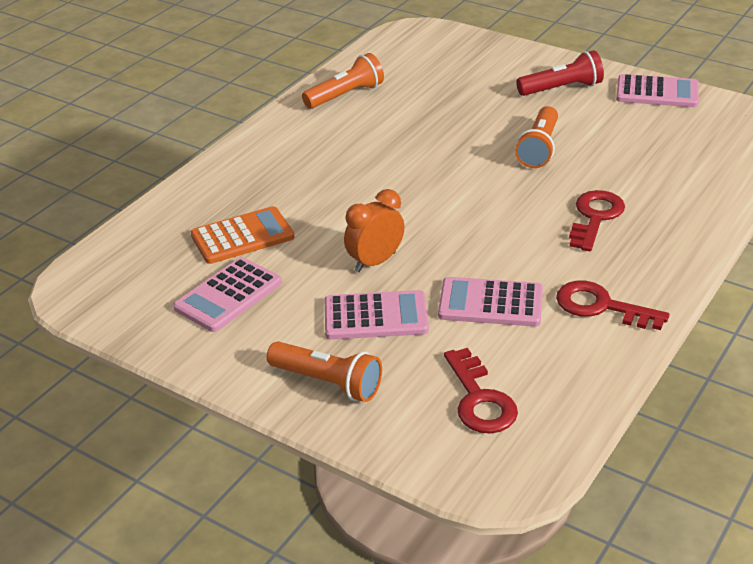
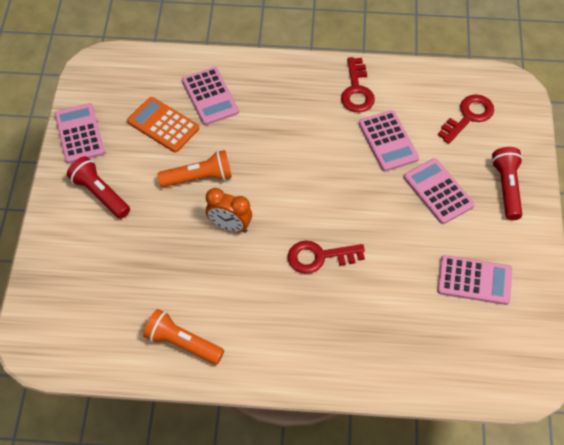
camera: 120 degrees left, 20 degrees up
orange calculator [191,206,295,264] -> orange calculator moved to [127,97,199,153]
orange flashlight [267,341,382,402] -> red flashlight [492,147,523,220]
orange clock [344,189,405,272] -> orange clock moved to [206,188,252,233]
red key [569,190,625,251] -> red key moved to [288,241,365,274]
none -> pink calculator [182,67,239,125]

